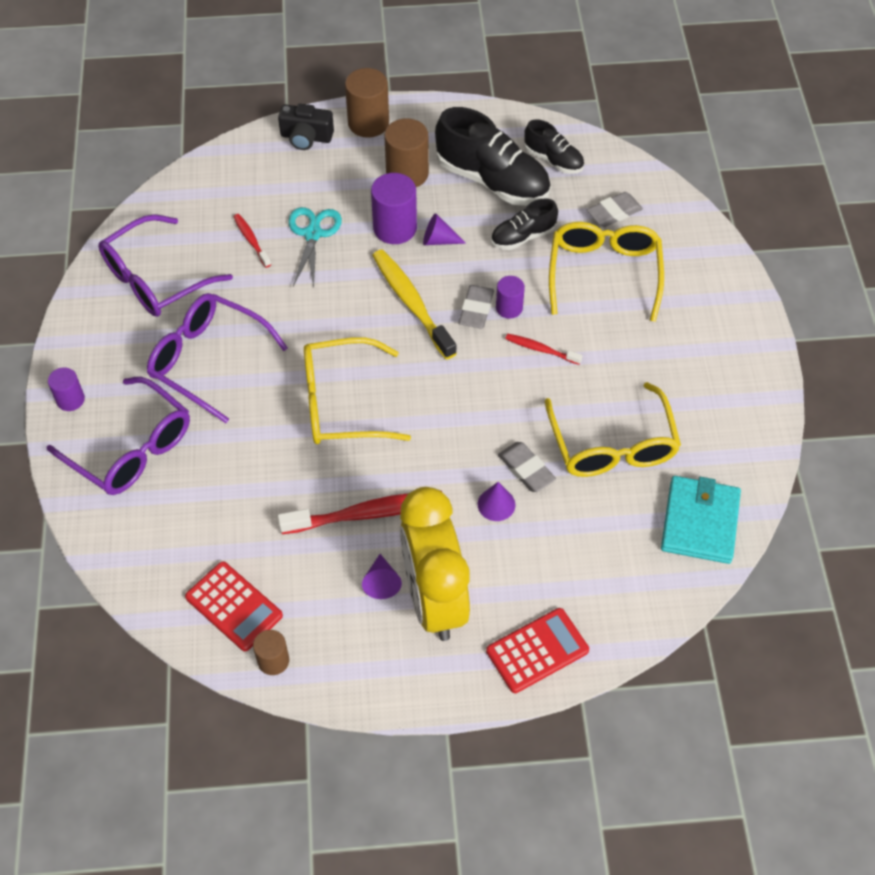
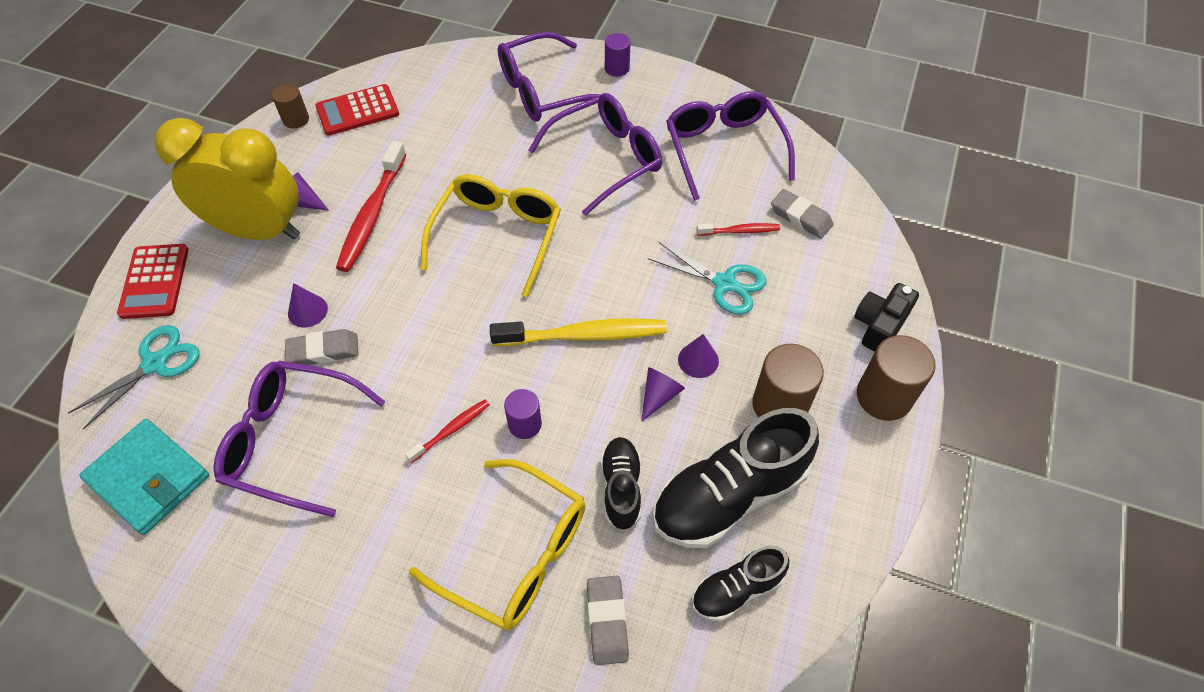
camera: 115 degrees right, 0 degrees up
purple cylinder [371,173,417,244] -> purple cone [678,334,719,378]
grey eraser [459,285,494,328] -> grey eraser moved to [771,189,833,239]
yellow glasses [545,382,681,477] -> purple glasses [214,361,385,517]
none -> turquoise scissors [68,325,200,429]

